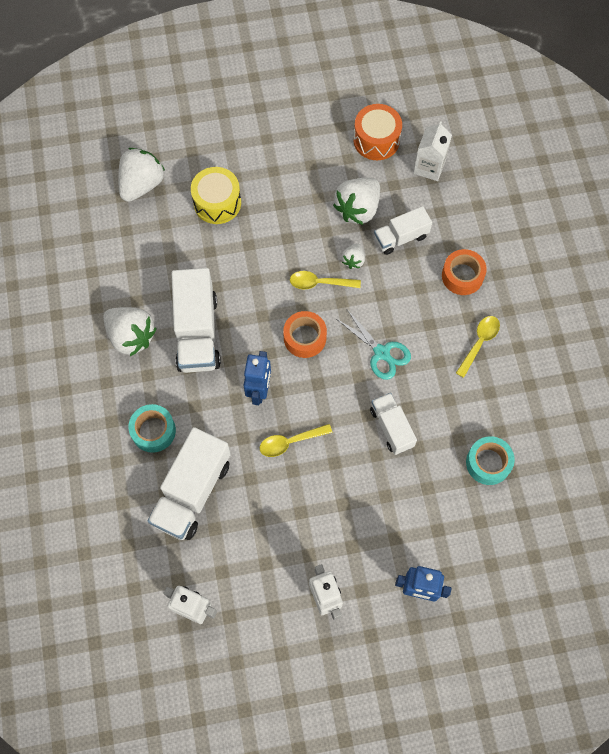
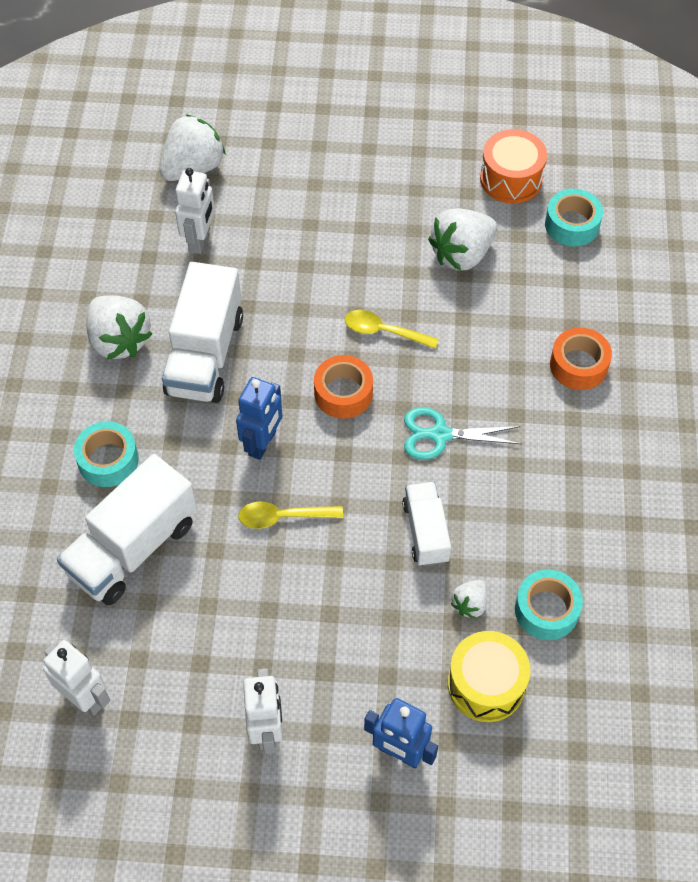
camera: 15 degrees right, 10 degrees down
yellow drum [191,167,241,224] -> yellow drum moved to [448,631,530,722]
turquoise scissors [337,311,411,380] -> turquoise scissors turned 120 degrees clockwise [404,407,521,460]
white strawberry [342,243,365,269] -> white strawberry moved to [451,580,487,619]
white truck [374,206,432,255] -> none
white carton [413,121,452,181] -> turquoise tape [545,189,603,247]
yellow spoon [456,316,500,378] -> none
none -> white robot [175,168,215,254]

